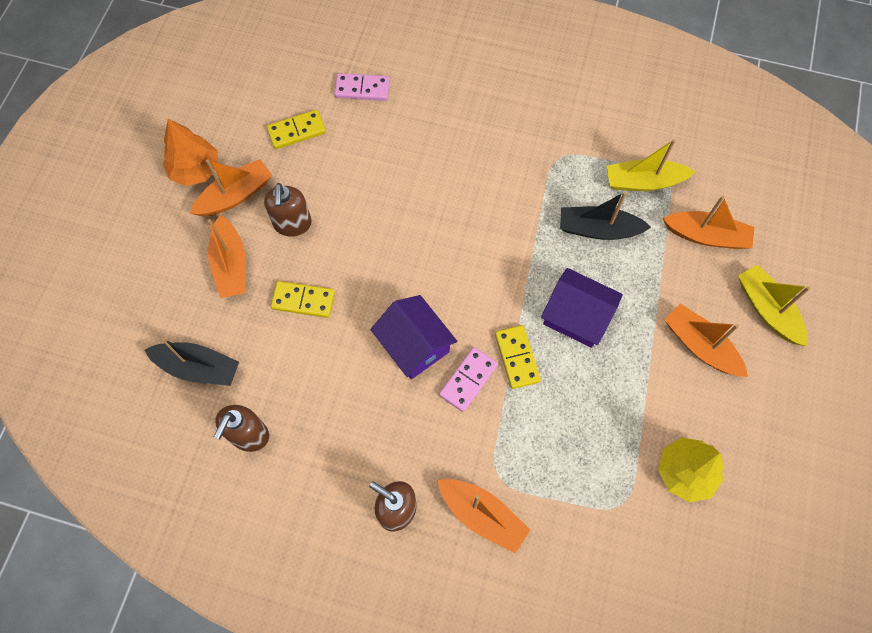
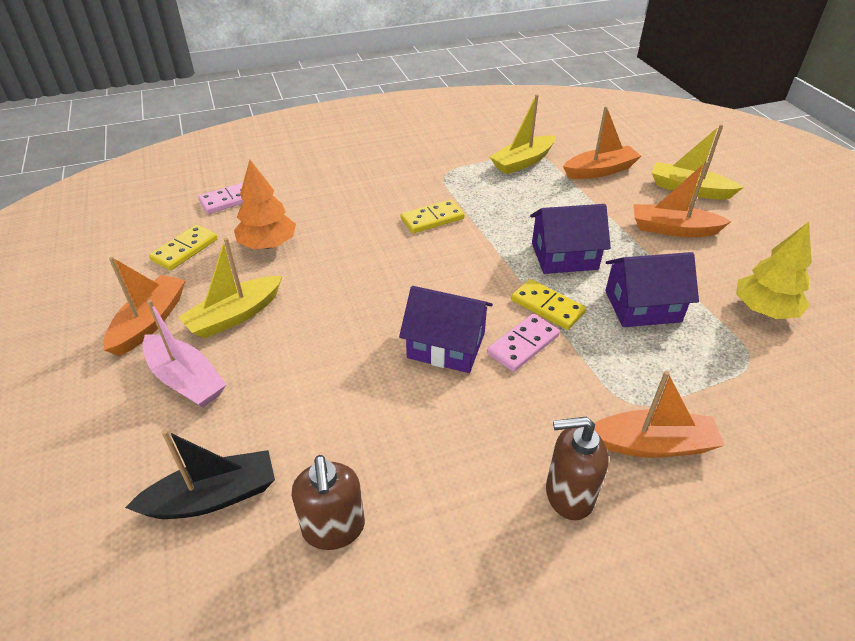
camera: 35 degrees left, 25 degrees down
orange tree [163,119,218,186] -> orange tree moved to [234,160,296,249]
orange boat [208,215,246,298] -> pink boat [142,300,227,408]
brown soap dispenser [264,183,312,237] -> yellow boat [178,238,282,339]
yellow domino [271,281,335,318] -> yellow domino moved to [401,200,465,233]
pink domino [439,347,498,412] -> pink domino turned 45 degrees clockwise [487,314,560,372]
black boat [560,192,651,240] -> none
none -> purple house [605,252,699,327]

